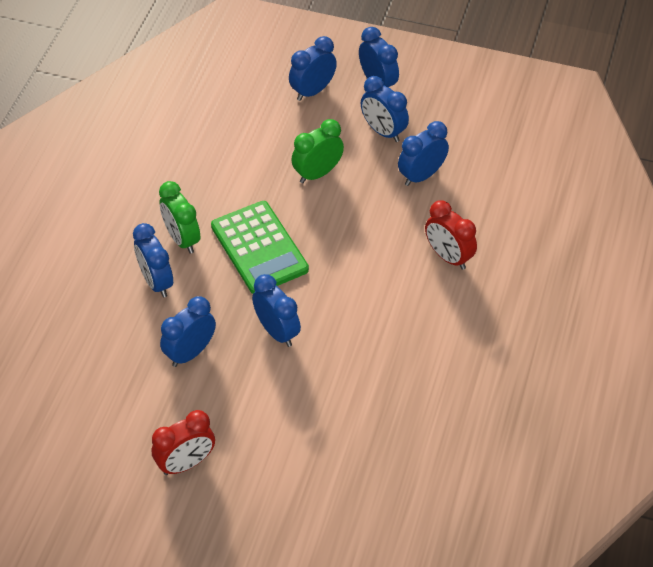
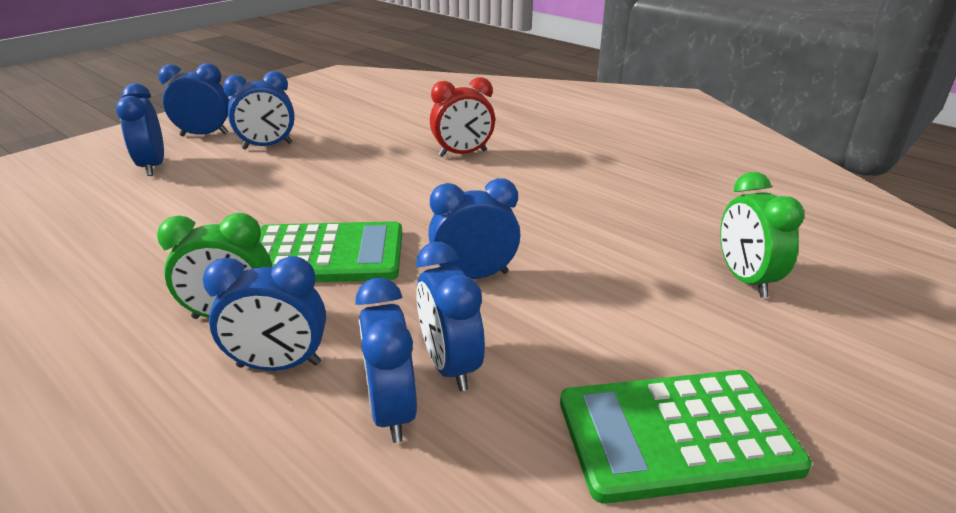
camera: 65 degrees left, 20 degrees down
red clock [152,410,215,475] -> green calculator [560,370,812,504]
green clock [291,119,344,183] -> green clock moved to [720,172,804,298]
blue clock [398,121,449,186] -> blue clock moved to [355,278,417,443]

